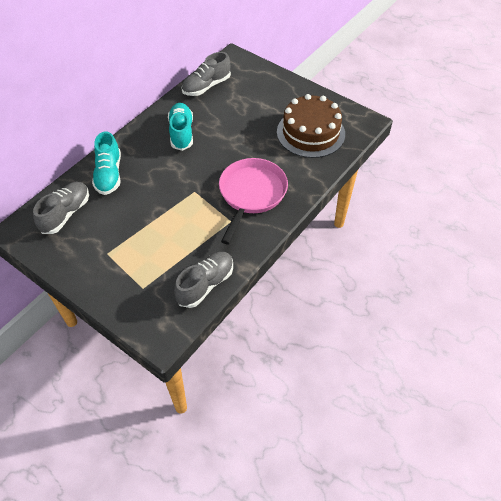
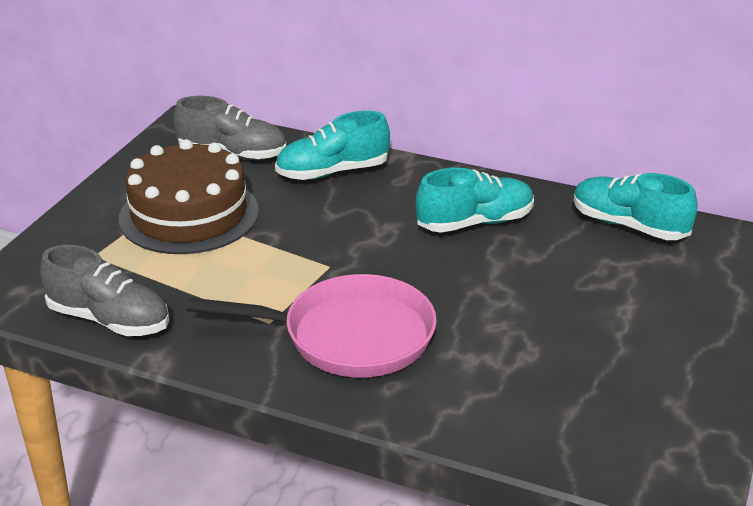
camera: 75 degrees right, 20 degrees down
grey shoe [182,52,231,96] -> turquoise shoe [573,173,698,240]
brown cake [277,94,345,158] -> brown cake moved to [119,139,259,254]

